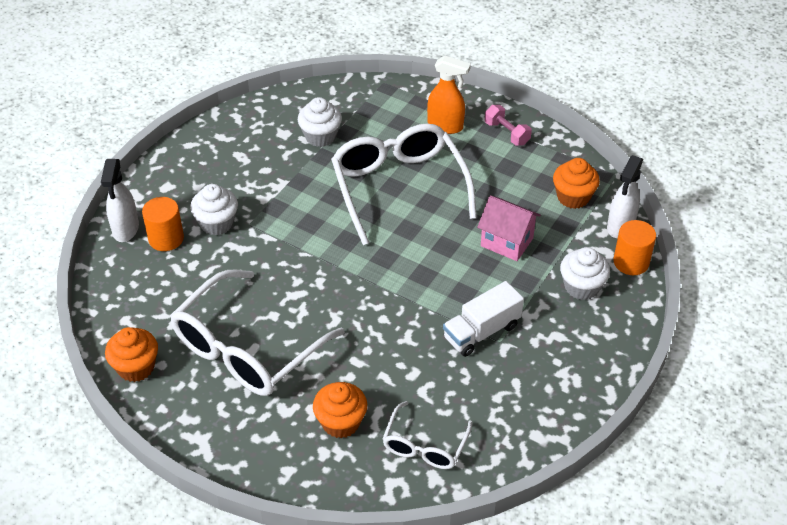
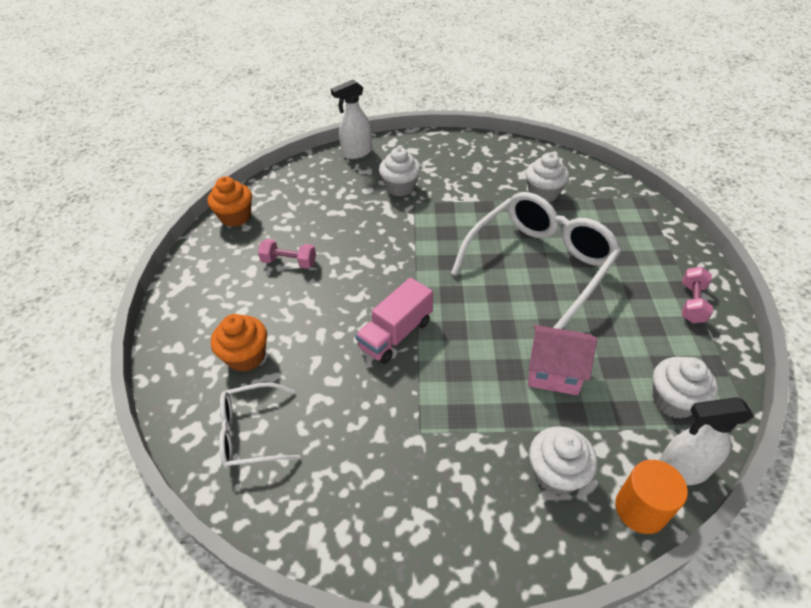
camera: 60 degrees right, 0 degrees up
orange cylinder [142,197,184,251] -> none
white glasses [170,270,345,396] -> pink dumbbell [258,239,316,269]
orange spray bottle [427,56,471,134] -> none
white truck [443,281,524,357] -> none
pink house [477,195,541,261] -> pink house turned 75 degrees counterclockwise [528,325,597,395]
orange cupcake [553,158,600,209] -> white cupcake [653,357,718,419]
none -> pink truck [355,278,433,364]

